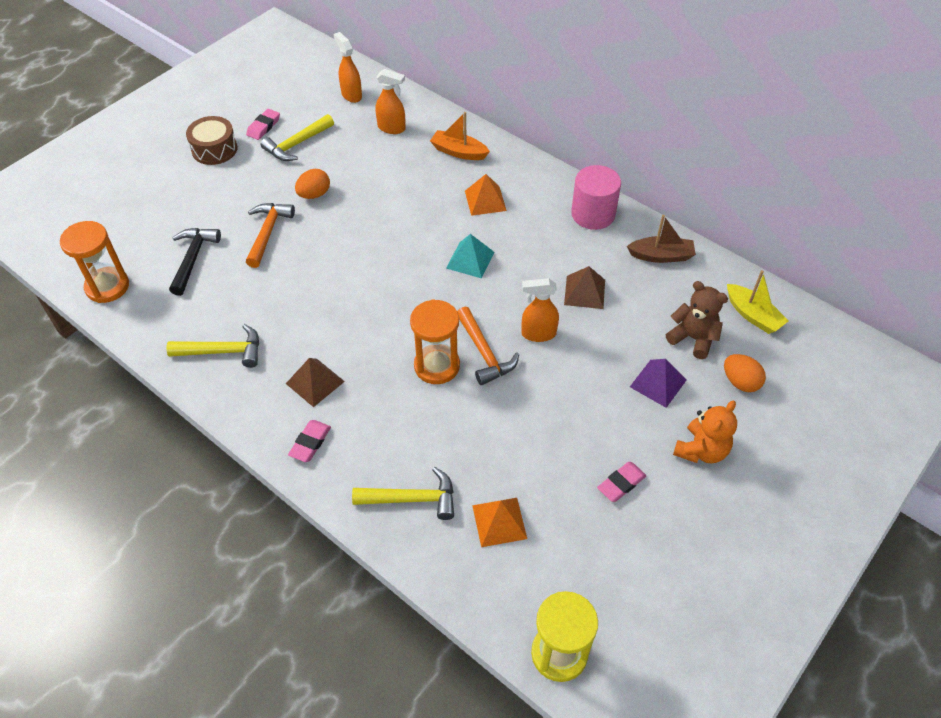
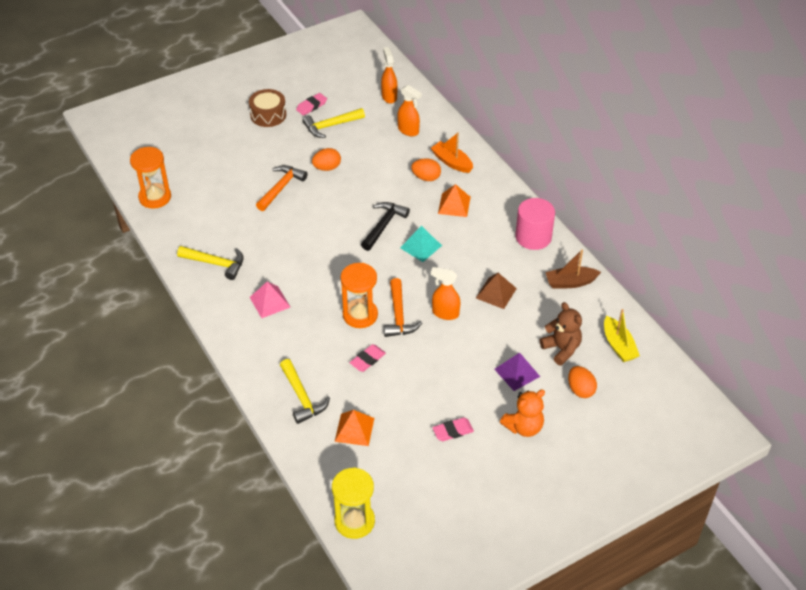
camera: 20 degrees right, 5 degrees down
black hammer [169,228,221,296] -> black hammer moved to [361,202,410,251]
brown pyramid [286,358,345,407] -> pink pyramid [250,281,290,318]
pink eraser [288,420,331,462] -> pink eraser moved to [349,344,386,372]
yellow hammer [352,467,454,520] -> yellow hammer turned 45 degrees clockwise [280,359,330,424]
brown boat [627,215,696,263] -> brown boat turned 150 degrees clockwise [546,250,601,289]
none -> orange egg [411,158,441,181]

